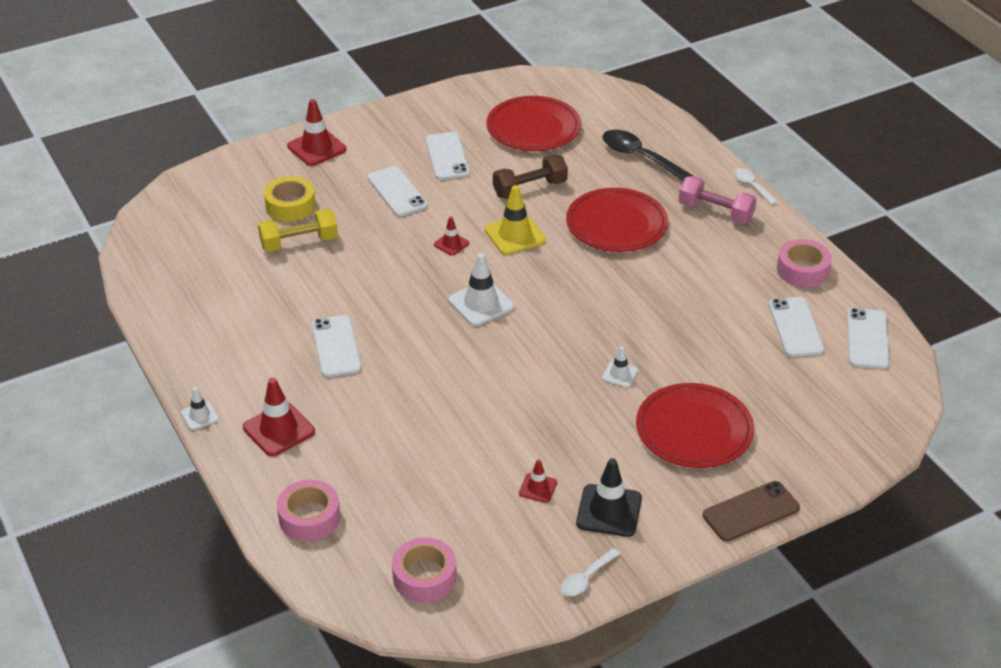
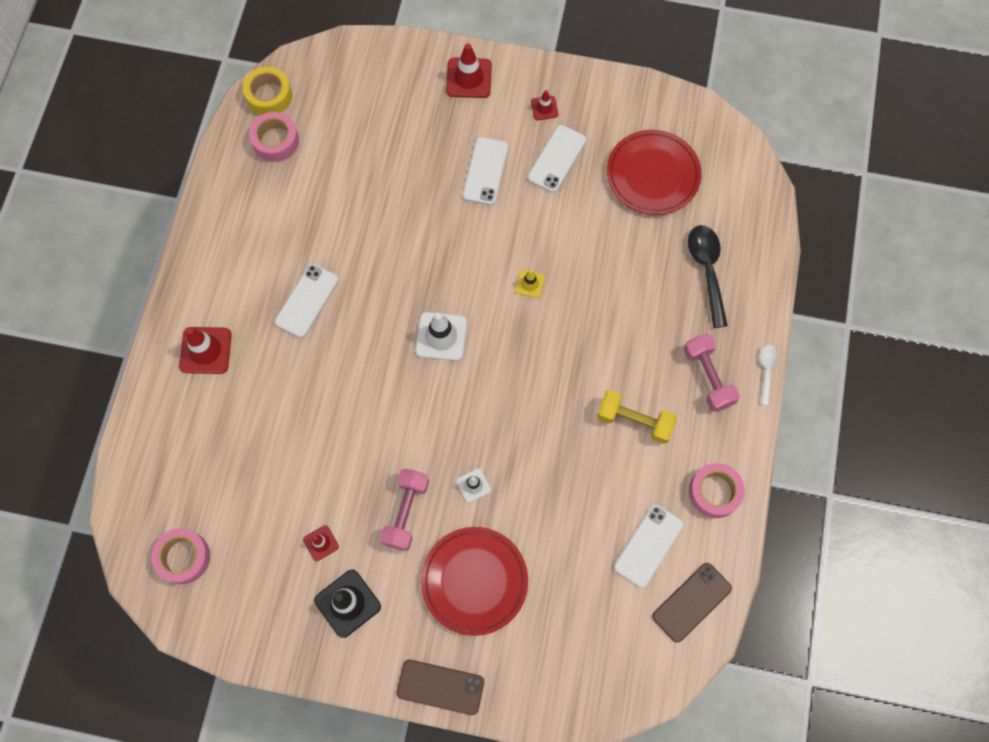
camera: 40 degrees right, 30 degrees up
white traffic cone [181,388,219,430] -> none
yellow dumbbell [258,209,338,252] -> yellow dumbbell moved to [597,390,677,444]
yellow tape [264,176,316,222] -> yellow tape moved to [243,67,292,115]
pink tape [277,480,340,541] -> pink tape moved to [249,112,299,162]
red traffic cone [434,217,469,256] -> red traffic cone moved to [531,90,558,120]
yellow traffic cone [485,185,546,255] -> yellow traffic cone [515,270,545,298], size x0.55
brown dumbbell [493,154,568,199] -> none
white spoon [561,548,620,596] -> none
red plate [566,188,668,252] -> none
white phone [847,308,890,369] -> brown phone [652,563,732,643]
none -> pink dumbbell [380,469,429,551]

